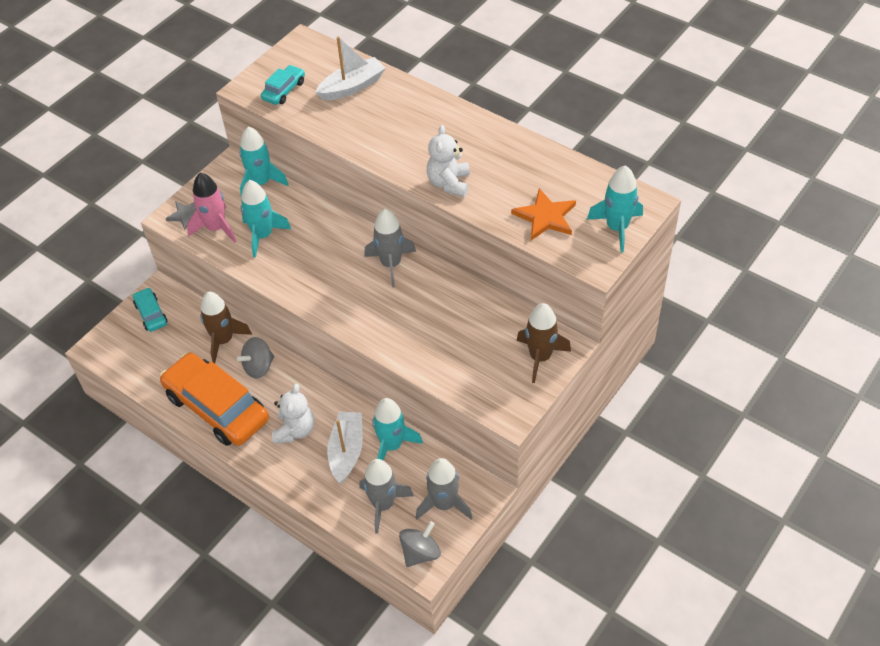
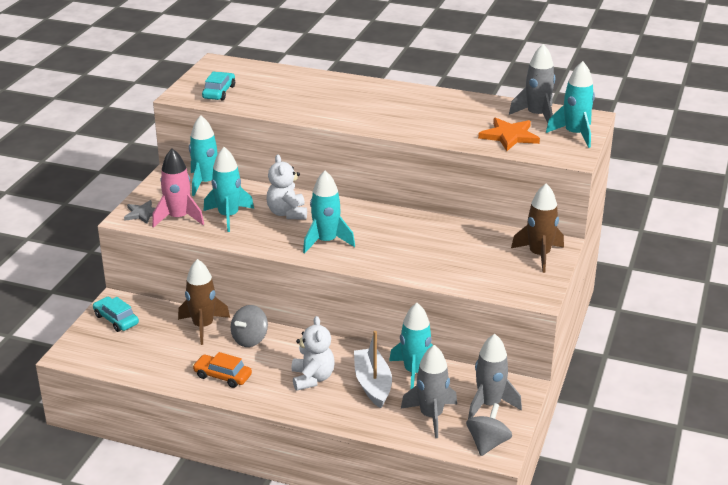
camera: 20 degrees left, 20 degrees down
orange car [160,353,269,446] -> orange car [192,352,252,388], size x0.46
white boat [315,37,385,100] -> none
grey rocket [364,209,416,287] -> grey rocket moved to [509,44,555,123]
white teddy bear [427,125,470,197] -> white teddy bear moved to [267,155,307,220]
none -> turquoise rocket [303,171,355,253]

